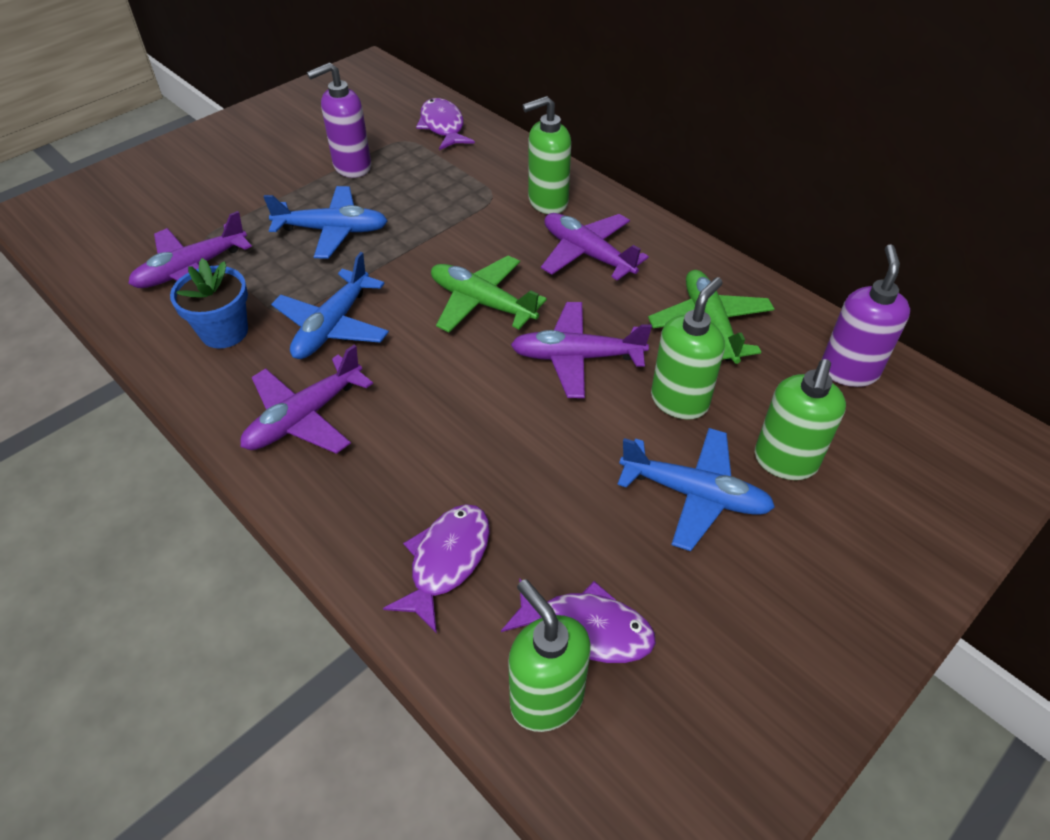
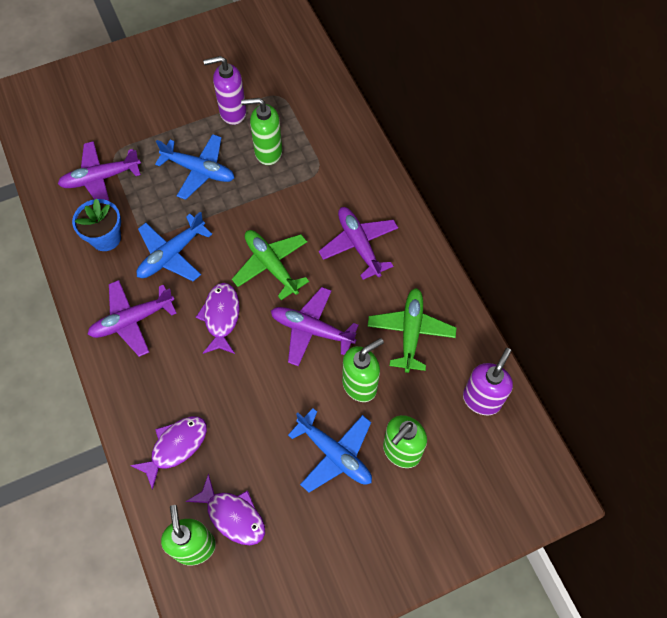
camera: 20 degrees right, 15 degrees up
purple fish [416,98,475,150] -> purple fish moved to [196,283,240,354]
green soap dispenser [522,96,571,214] -> green soap dispenser moved to [241,98,282,165]

